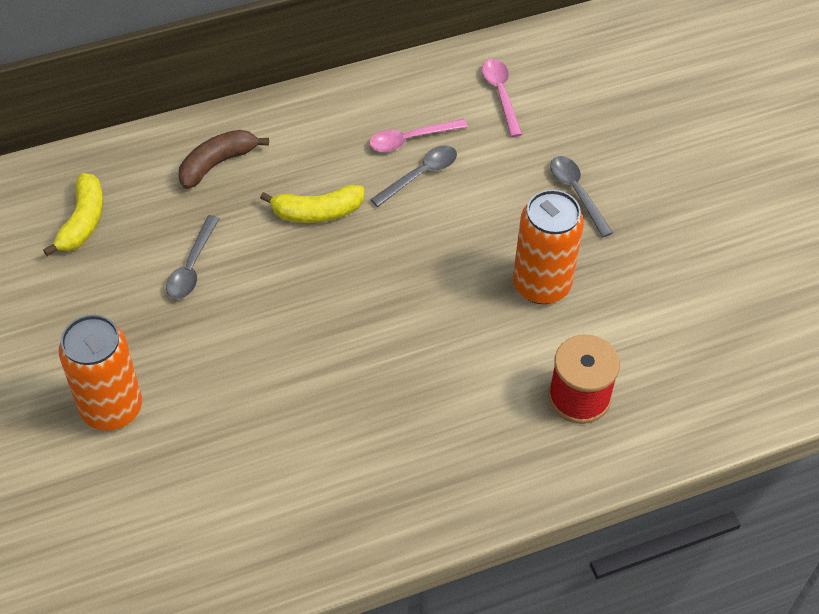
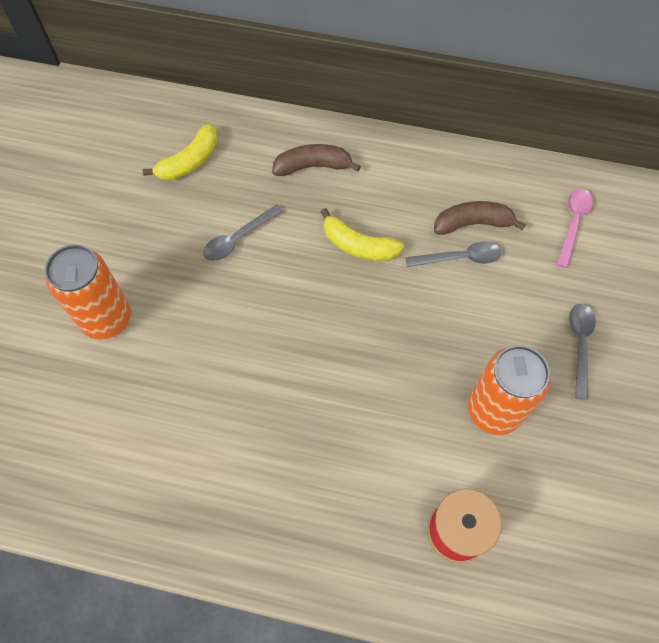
camera: 35 degrees right, 10 degrees up
pink spoon [369,119,468,152] -> brown banana [434,201,526,235]

